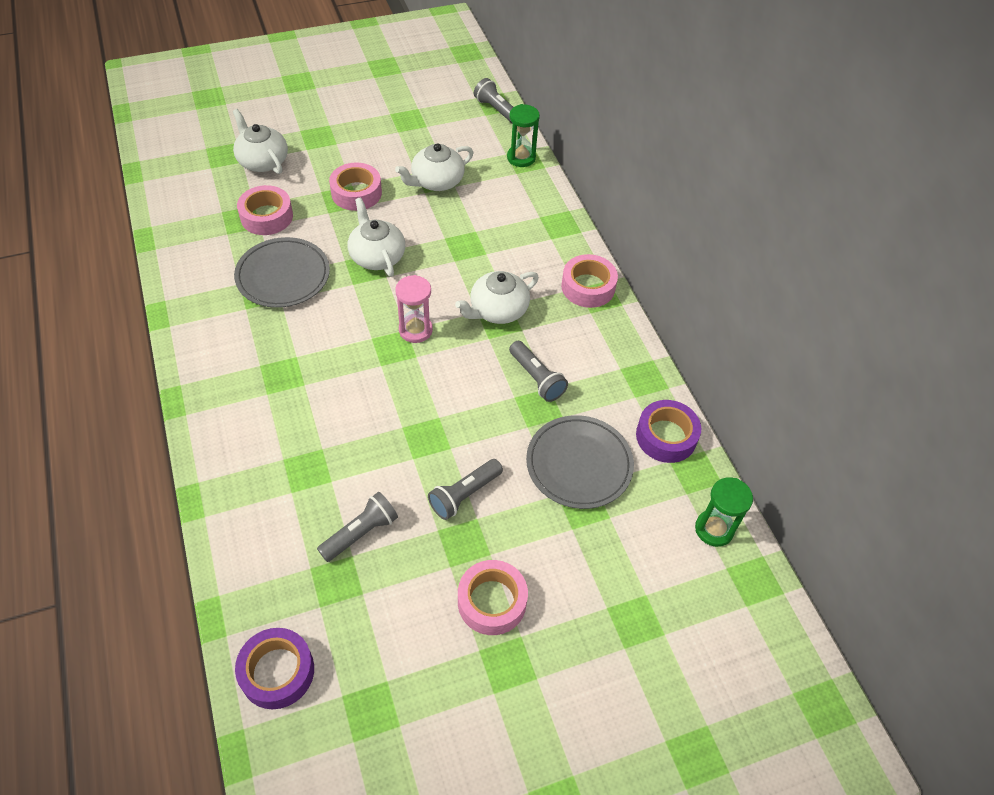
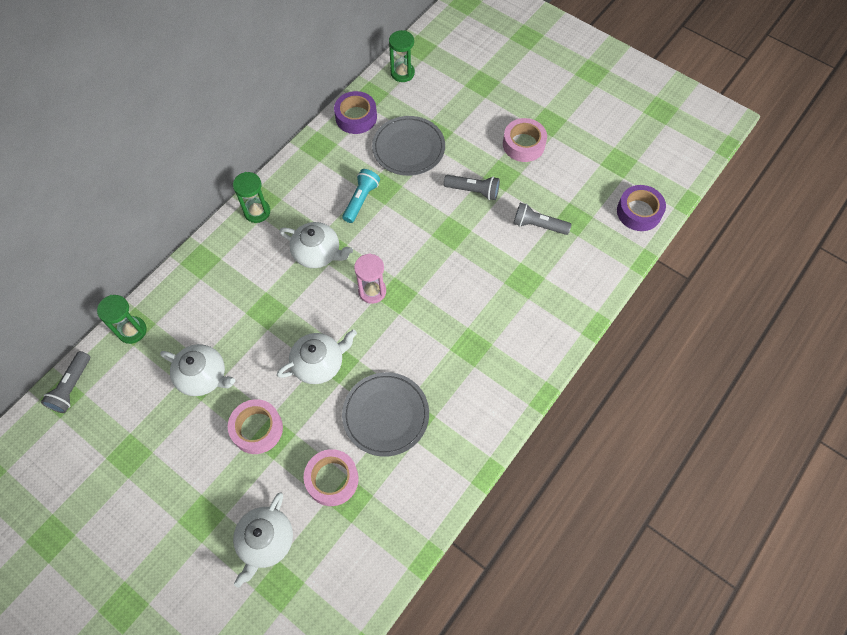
camera: 120 degrees left, 10 degrees up
white teapot [348,198,405,277] -> white teapot turned 150 degrees counterclockwise [277,329,357,384]
grey flashlight [509,341,568,402] -> turquoise flashlight [342,169,380,223]
pink tape [561,254,618,308] -> green hourglass [233,172,270,223]

